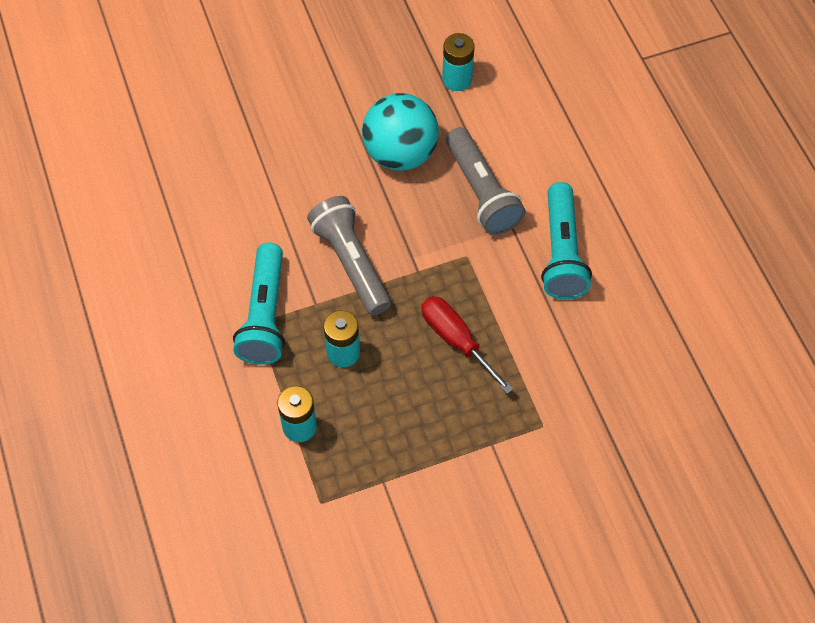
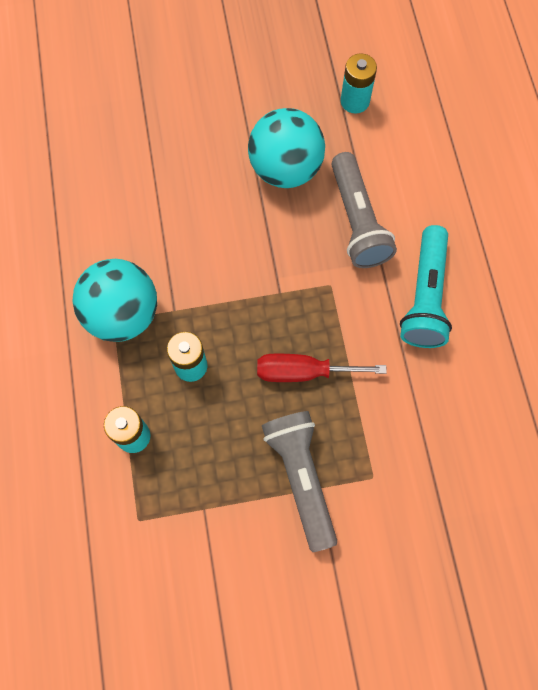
camera: 10 degrees right, 10 degrees up
turquoise flashlight [233,243,285,365] -> turquoise ball [72,259,157,342]
grey flashlight [307,196,391,315] -> grey flashlight moved to [262,411,337,552]
red screwdriver [421,296,514,394] -> red screwdriver turned 60 degrees counterclockwise [257,354,387,382]

